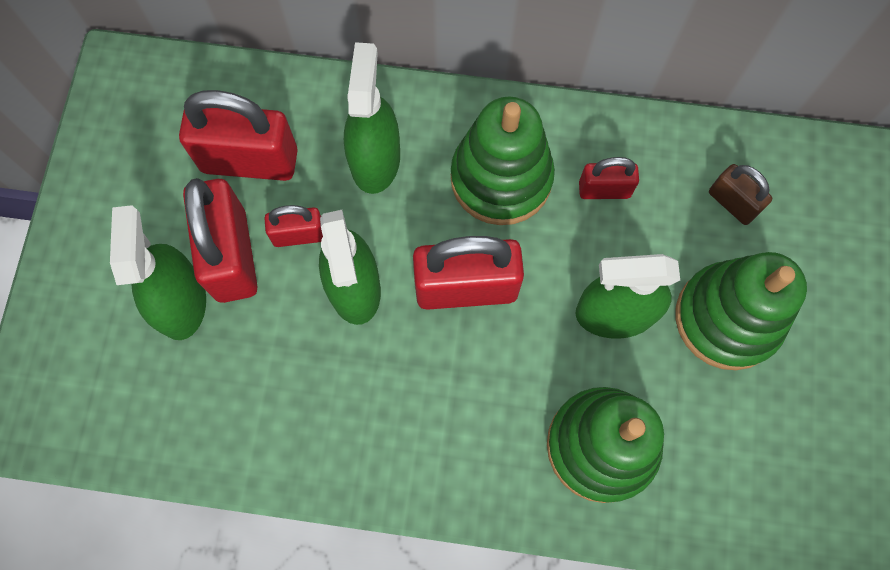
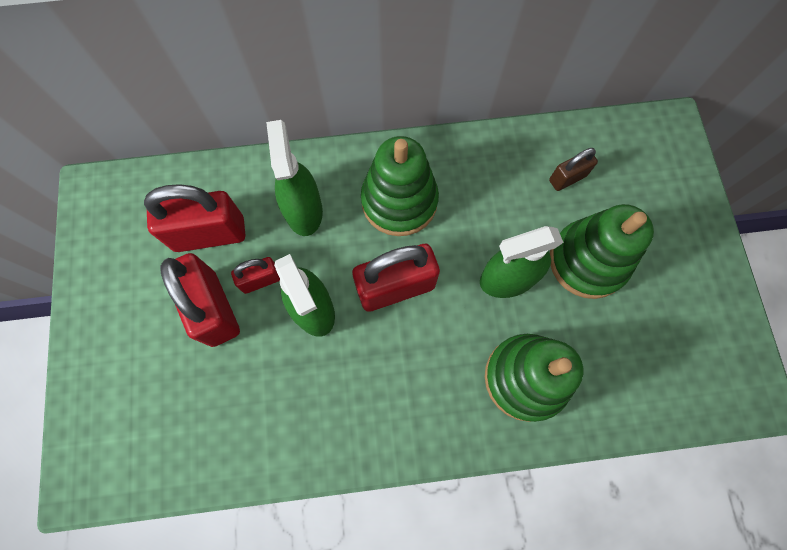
camera: 15 degrees left, 0 degrees up
green spray bottle [110,205,206,340] -> none
red padlock [579,157,639,199] -> none
brown padlock [709,164,772,225] -> brown padlock turned 60 degrees counterclockwise [549,148,598,191]

